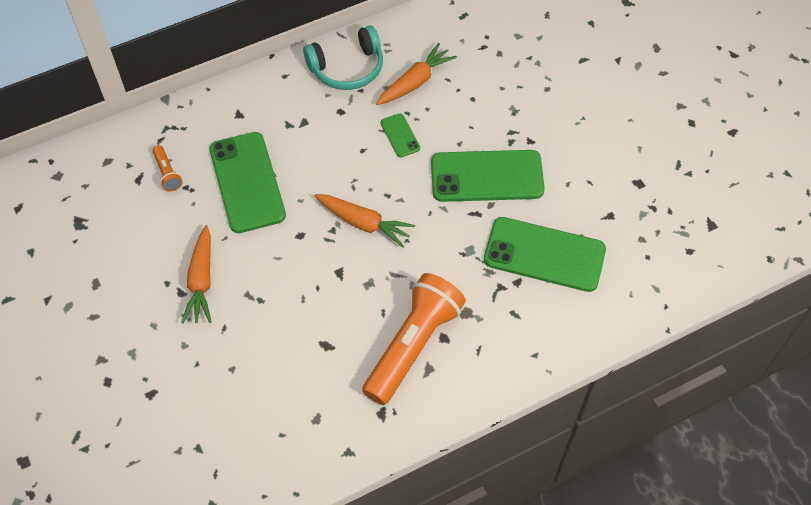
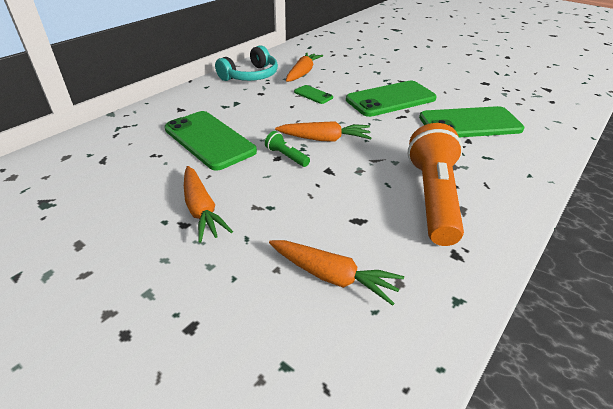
camera: 25 degrees left, 20 degrees down
orange flashlight [153,145,183,192] -> none
none -> green flashlight [265,131,310,167]
none -> orange carrot [269,240,404,306]

